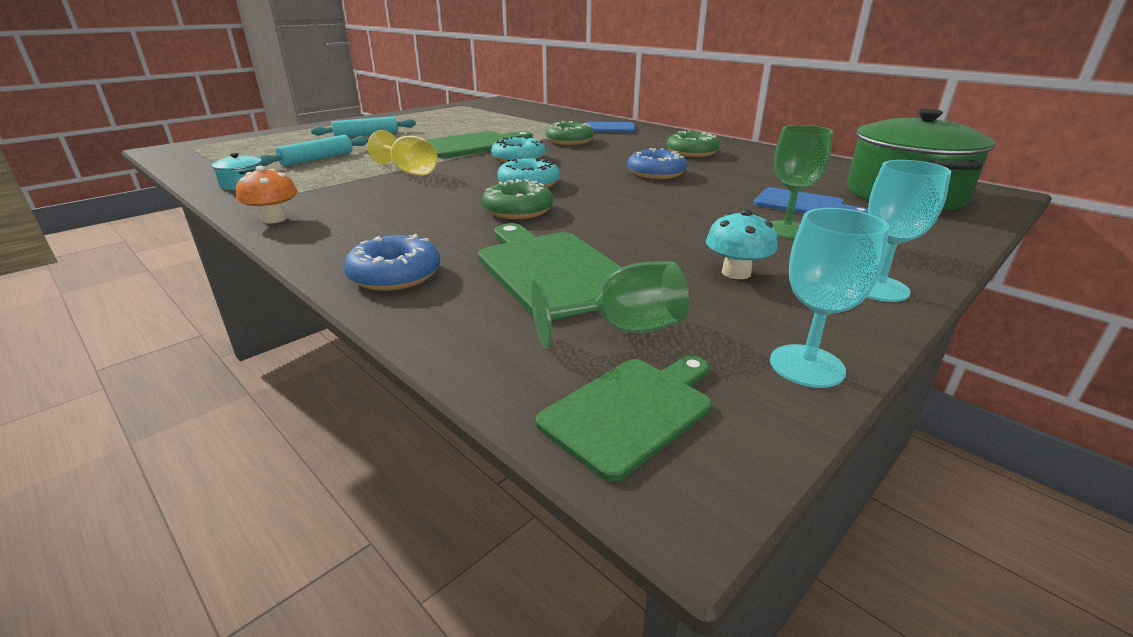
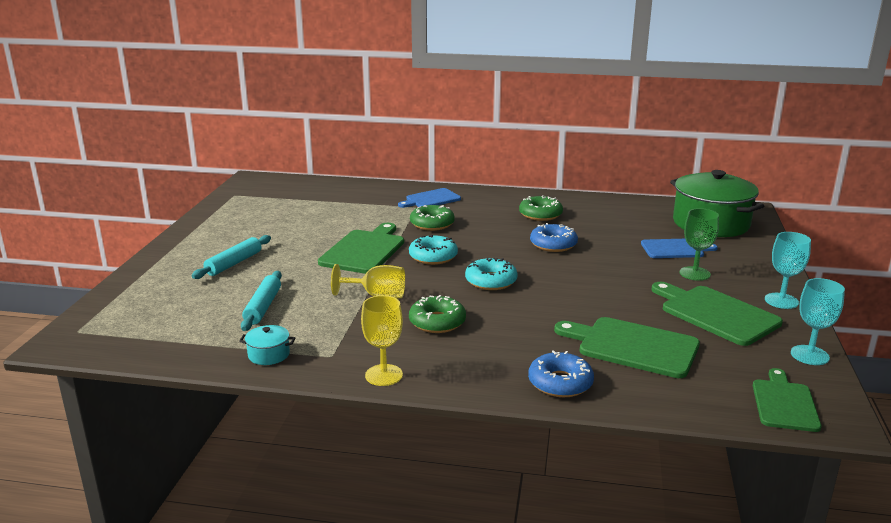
camera: 35 degrees left, 5 degrees down
orange mushroom [236,166,298,224] -> yellow goblet [361,295,403,386]
green donut [482,179,553,219] -> green donut moved to [409,295,466,333]
green goblet [531,261,689,349] -> none
turquoise mushroom [706,209,778,279] -> green cutting board [651,282,783,346]

